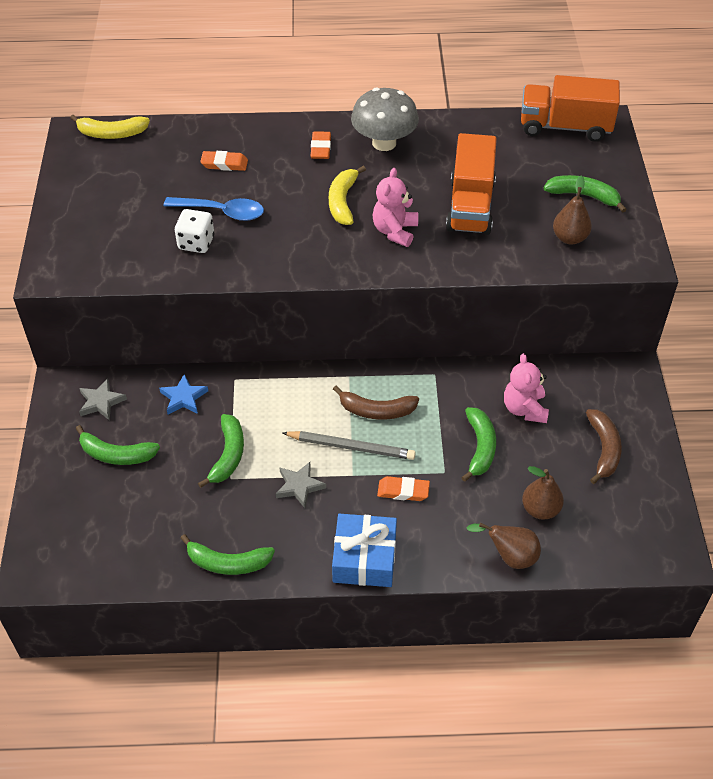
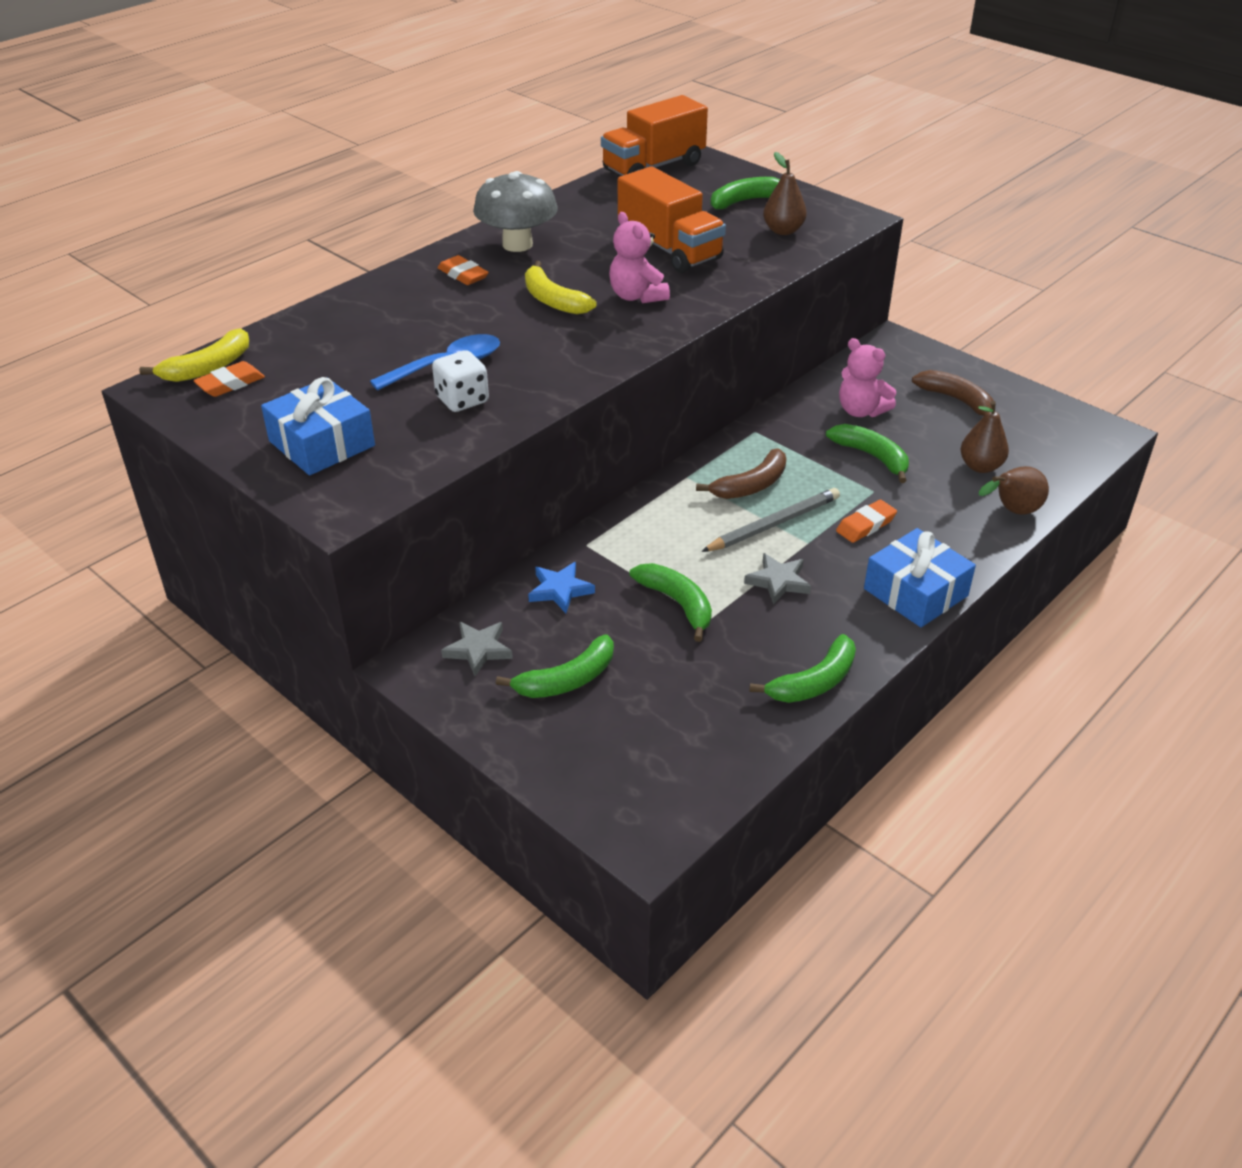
camera: 45 degrees left, 10 degrees down
orange eraser [200,151,248,171] -> orange eraser moved to [193,361,265,397]
none -> blue gift [261,377,375,475]

